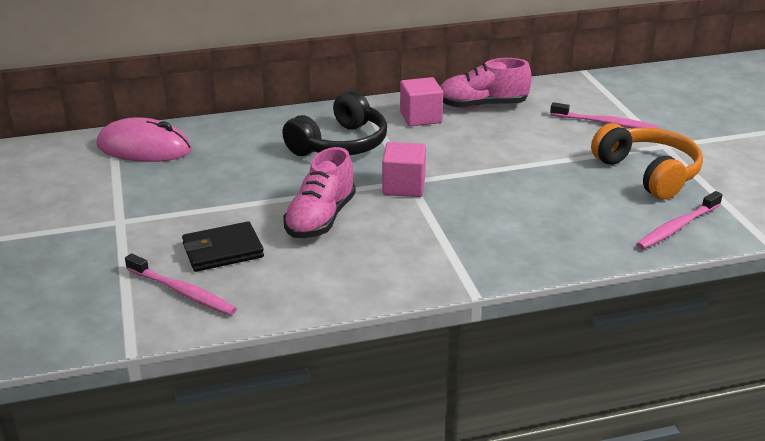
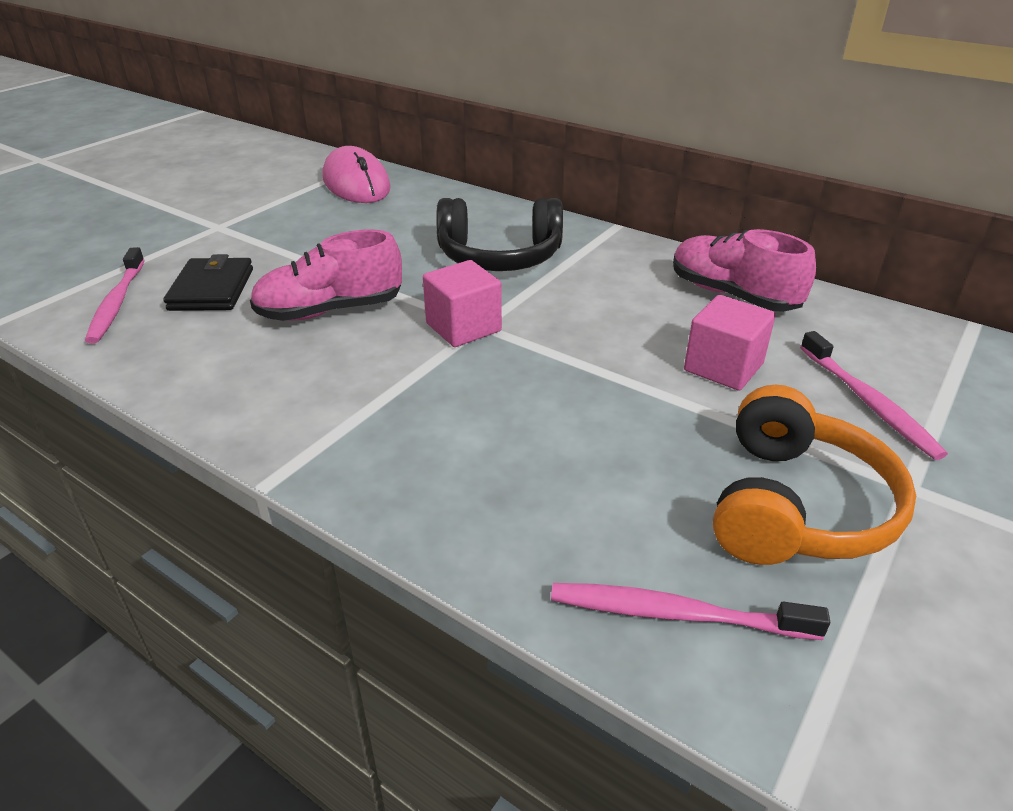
camera: 50 degrees right, 5 degrees up
black wallet [182,221,264,272] -> black wallet turned 60 degrees clockwise [163,254,253,311]
pink cube [400,77,443,126] -> pink cube moved to [684,295,776,391]

